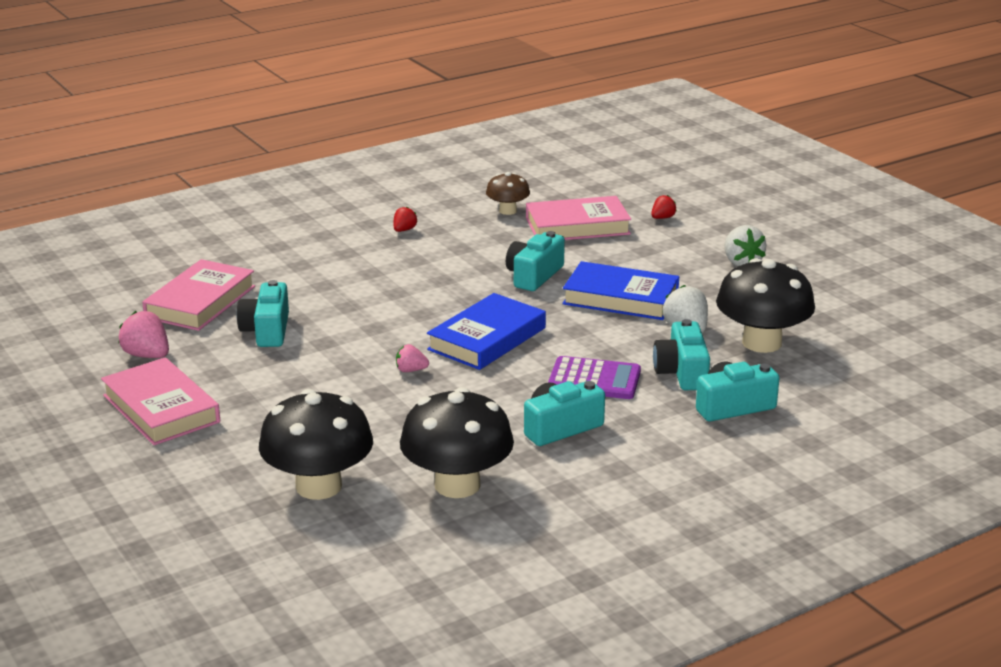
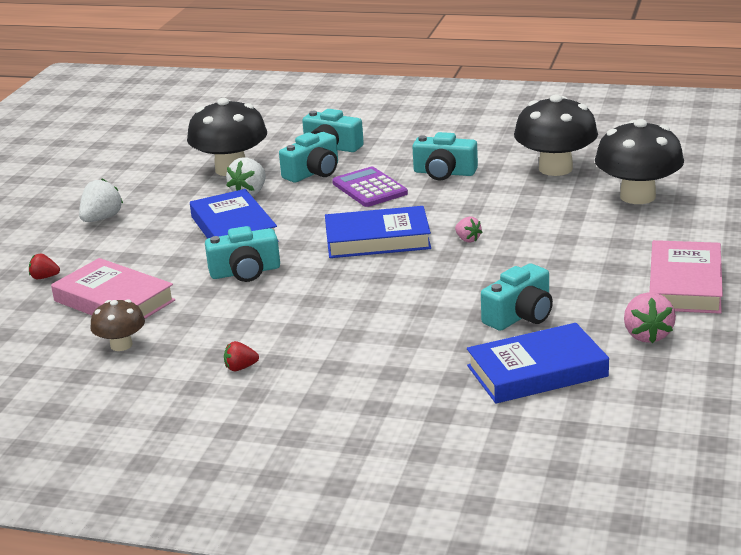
camera: 130 degrees left, 0 degrees up
pink book [142,259,255,331] -> blue book [467,323,609,404]

